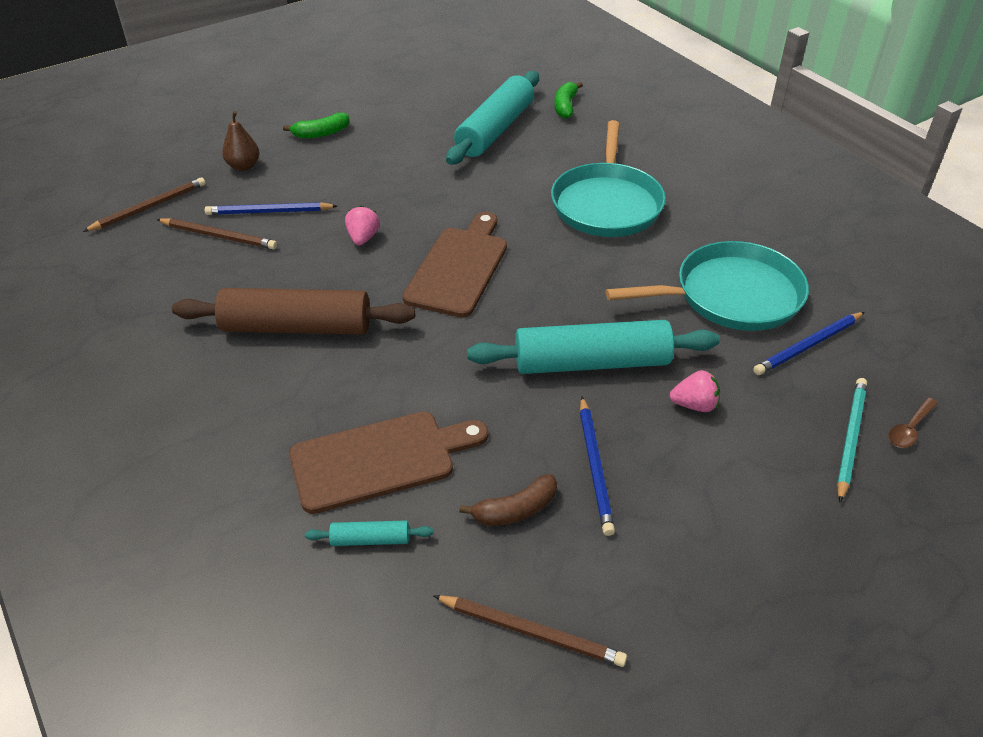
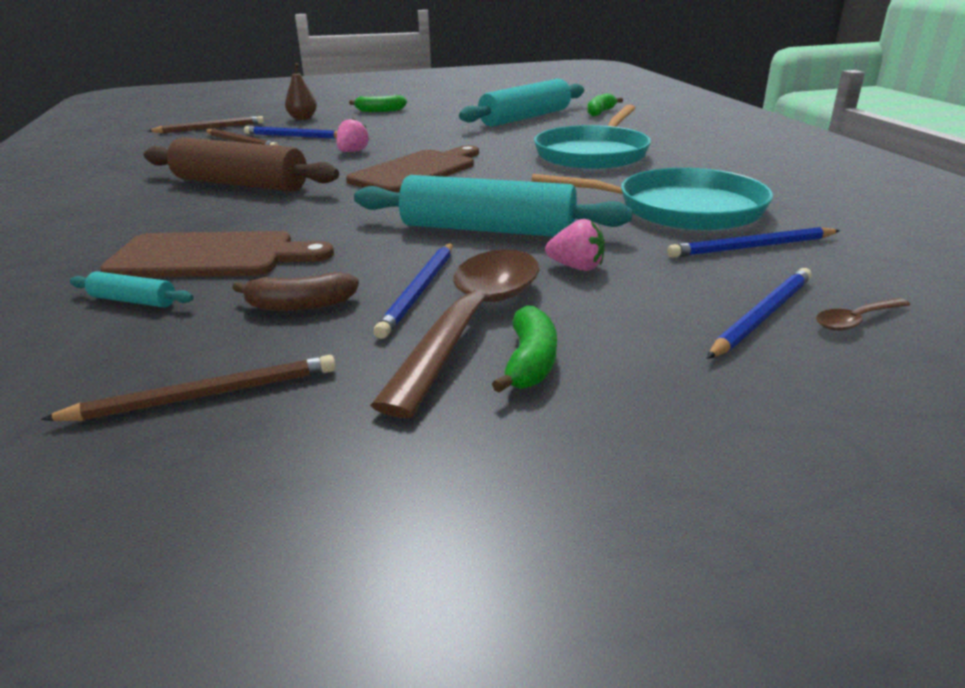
camera: 20 degrees right, 15 degrees down
brown pencil [433,595,627,667] -> brown pencil turned 60 degrees counterclockwise [41,355,336,421]
turquoise pencil [837,378,867,503] -> blue pencil [707,268,812,359]
none -> brown spoon [370,250,539,418]
none -> green banana [492,305,557,393]

